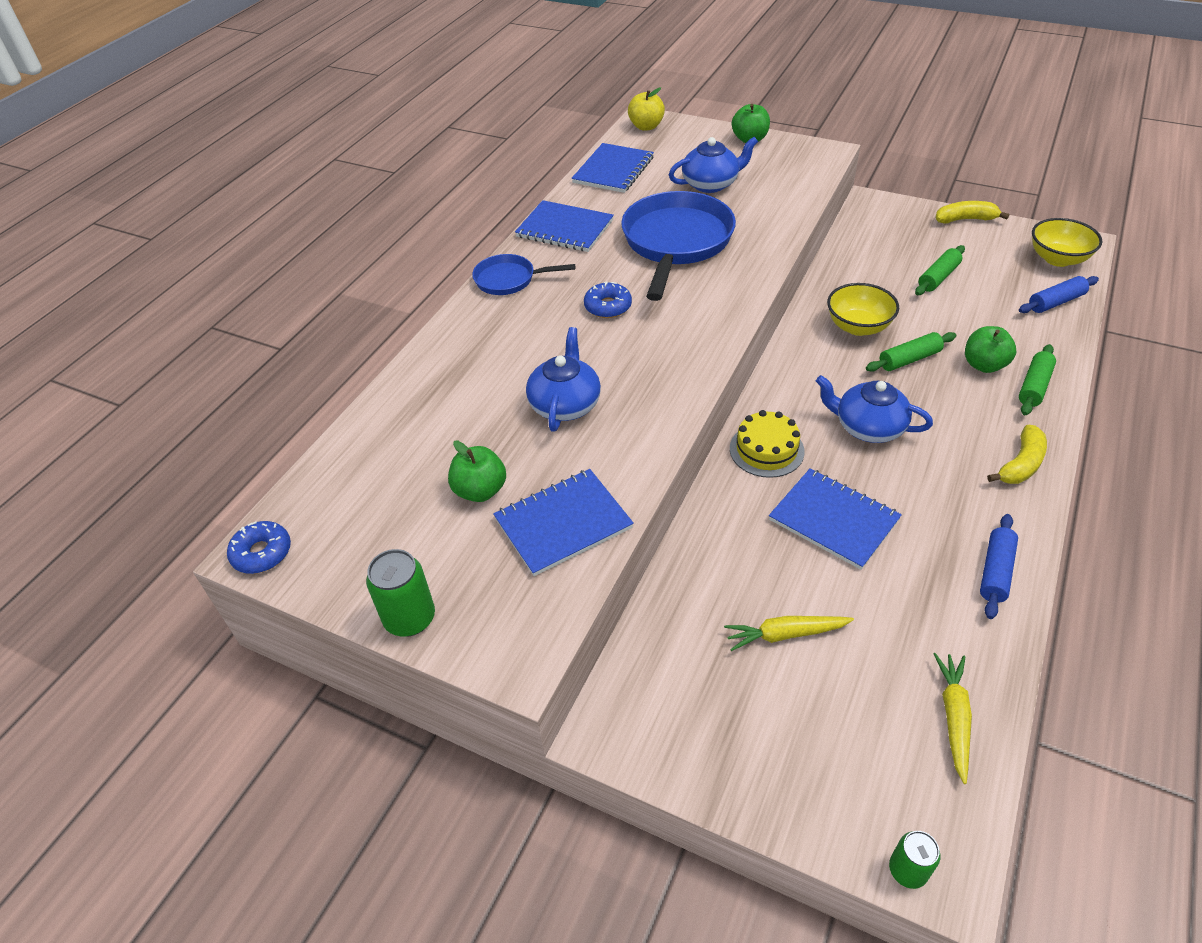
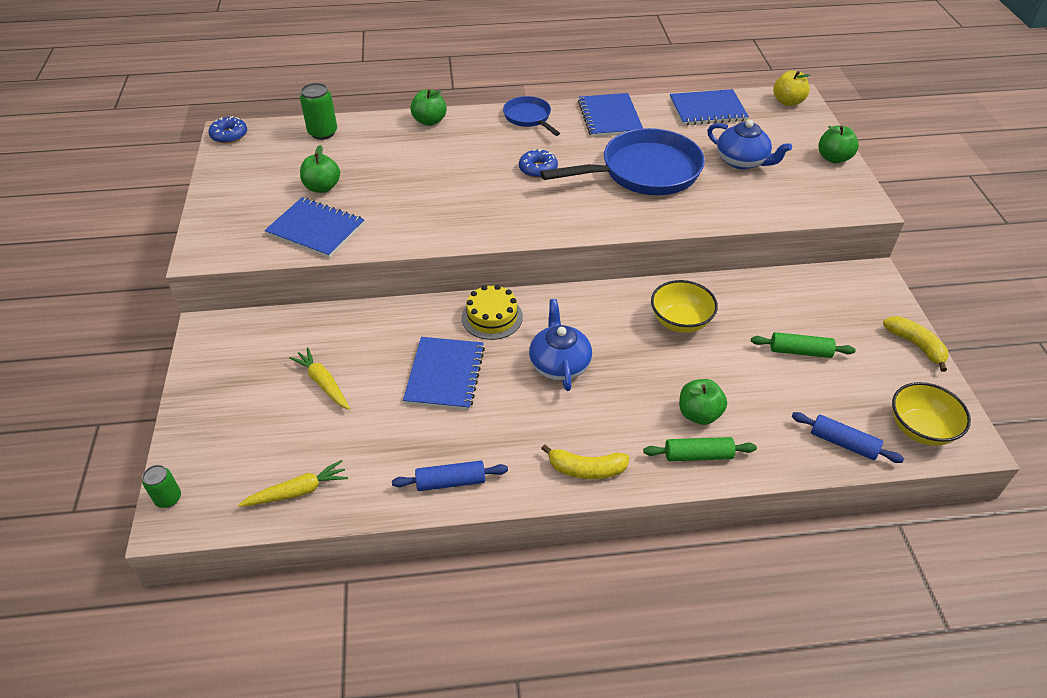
camera: 55 degrees right, 0 degrees up
green can [366,549,435,636] -> green can moved to [300,83,337,140]
blue teapot [526,327,601,432] -> none
green rolling pin [866,332,956,372] -> none
none -> green apple [410,89,447,126]

